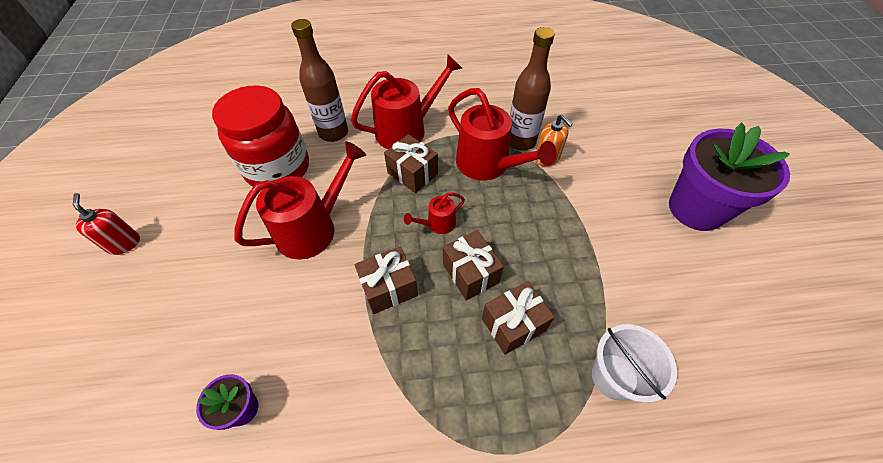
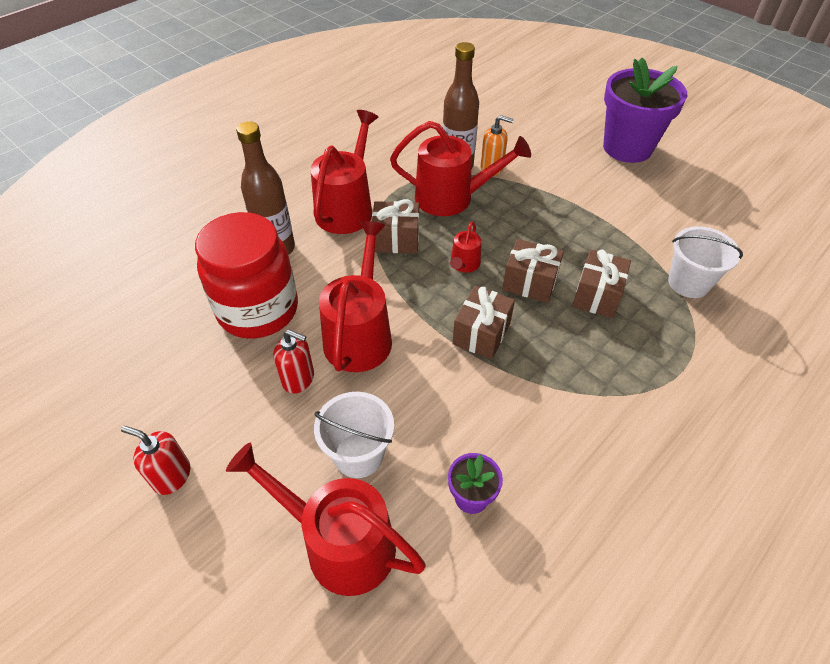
camera: 40 degrees left, 5 degrees down
none -> red watering can [226,442,426,596]
none -> red soap dispenser [273,329,314,394]
none -> white bucket [314,392,394,478]

